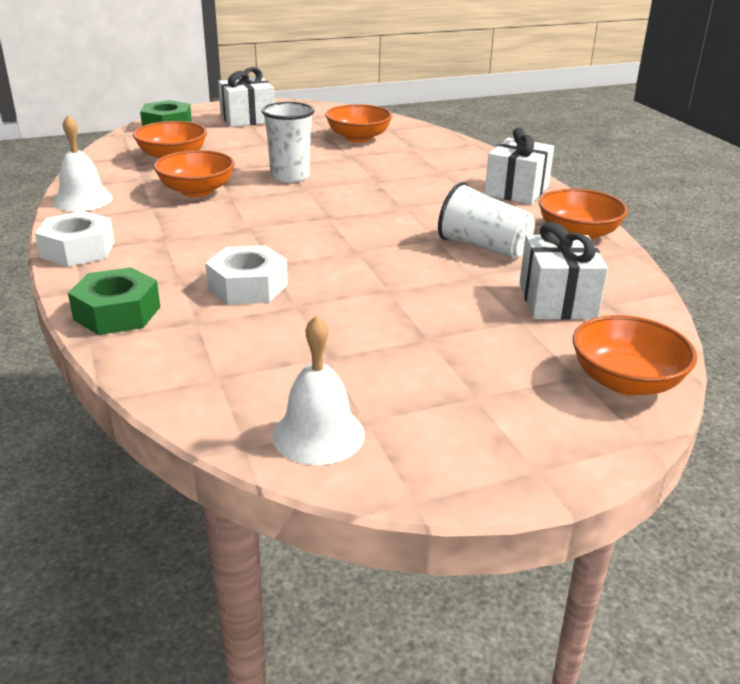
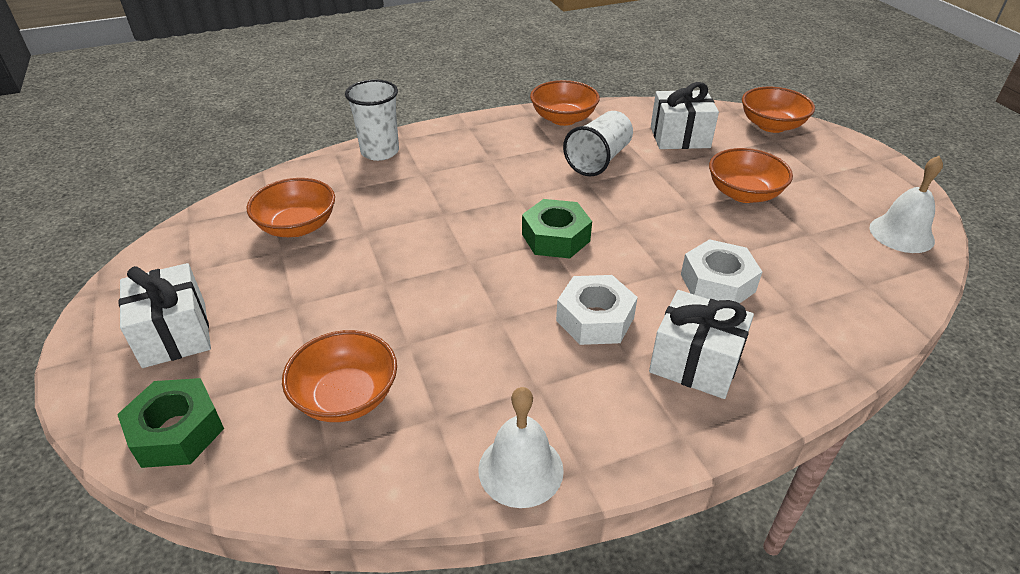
camera: 90 degrees left, 10 degrees up
white nut [35,211,115,267] -> white nut moved to [556,275,638,345]
green nut [68,267,160,335] -> green nut moved to [522,199,592,258]
orange bowl [154,150,235,197] -> orange bowl moved to [709,148,793,203]
white cup [261,102,314,183] -> white cup moved to [345,79,399,161]
white gift [485,128,554,204] -> white gift moved to [649,290,754,399]

